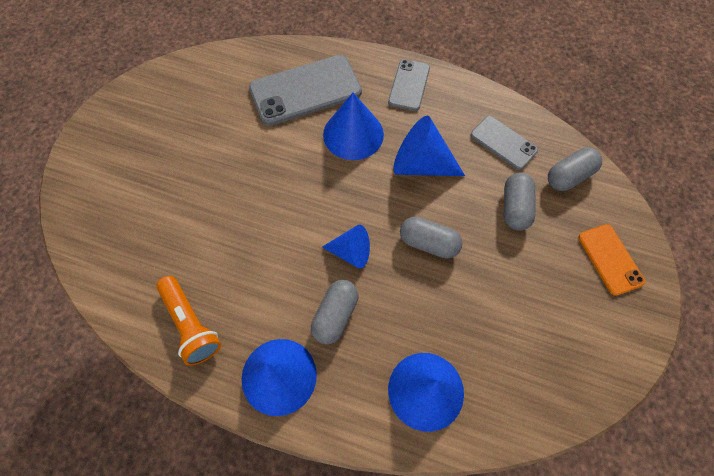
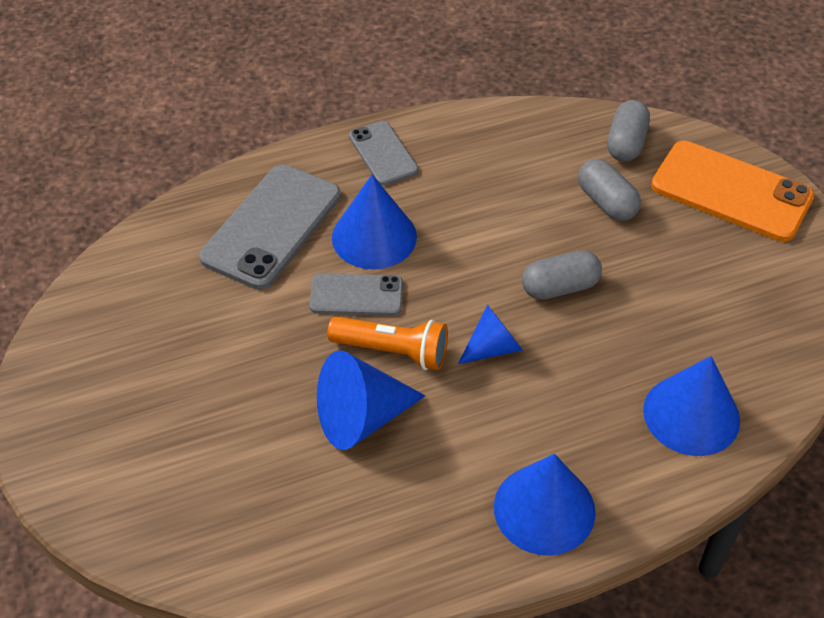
camera: 40 degrees left, 15 degrees down
orange flashlight [156,276,221,365] -> orange flashlight moved to [327,316,448,370]
grey capsule [311,280,359,344] -> none
blue cone [393,116,465,176] -> blue cone moved to [317,351,425,450]
grey phone [470,116,538,170] -> grey phone moved to [309,273,403,316]
orange phone [578,224,645,296] -> orange phone [651,141,814,242], size x1.75

